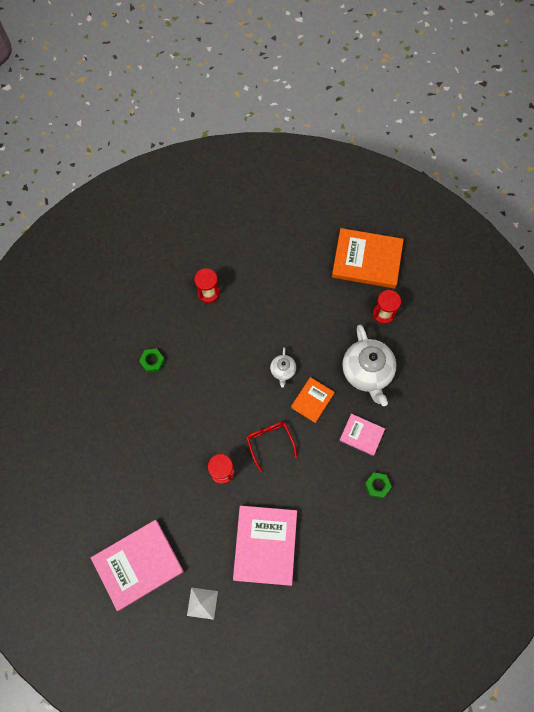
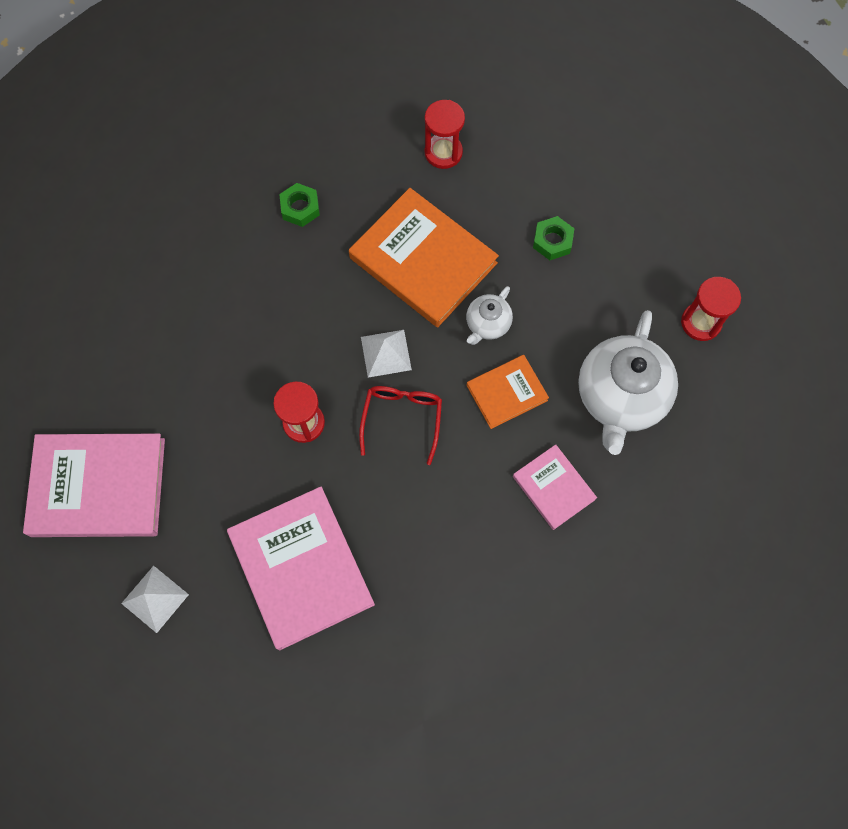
camera: 30 degrees right, 0 degrees up
pink book [233,506,297,586] -> pink book turned 60 degrees counterclockwise [227,487,375,650]
orange book [332,228,404,288] -> orange book moved to [349,188,499,327]
green nut [365,473,392,498] -> green nut moved to [533,216,575,260]
none -> white pyramid [361,330,412,378]

